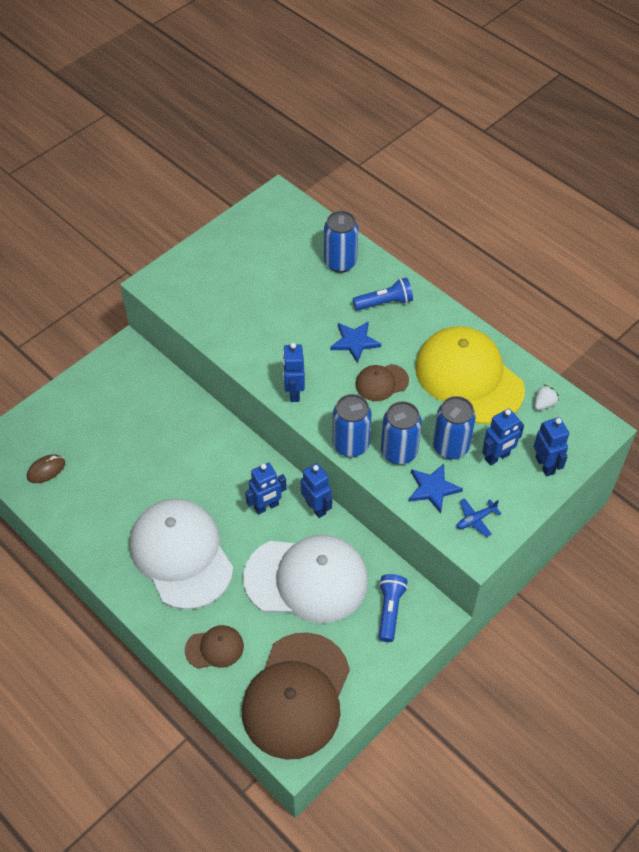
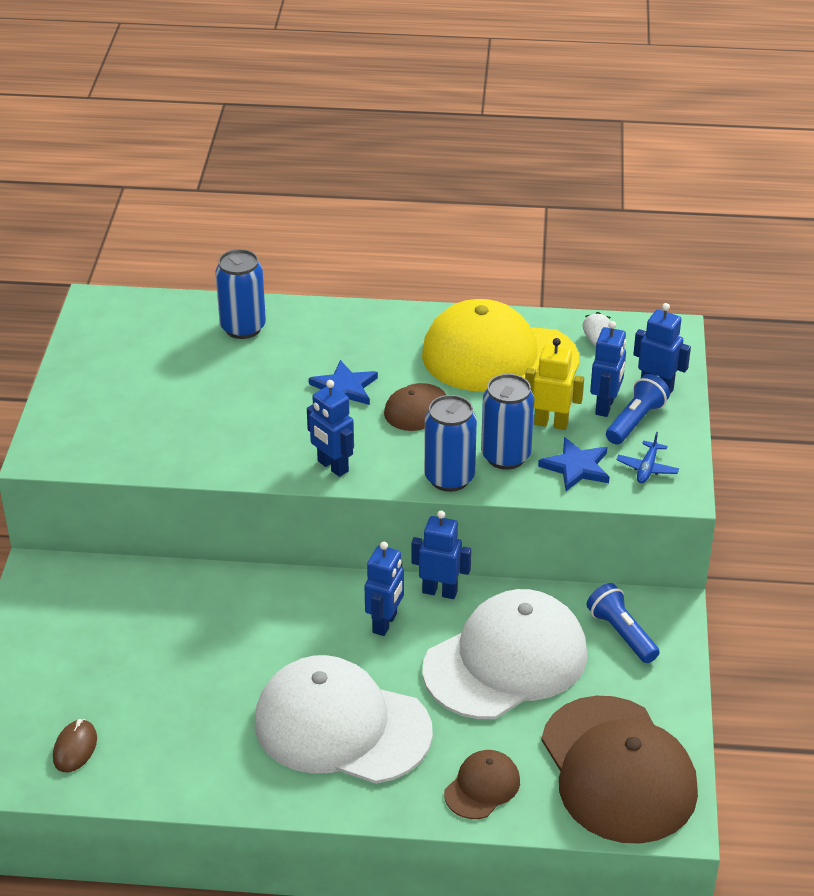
camera: 40 degrees left, 15 degrees down
blue flashlight [353,277,413,311] -> blue flashlight moved to [606,374,670,445]
blue can [433,396,476,460] -> yellow robot [525,338,584,430]

